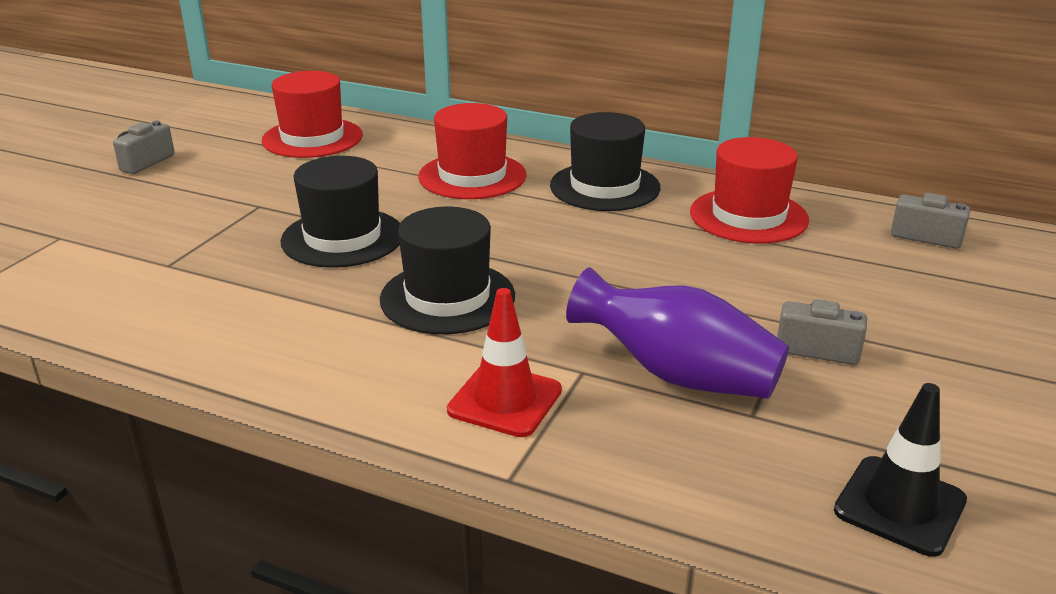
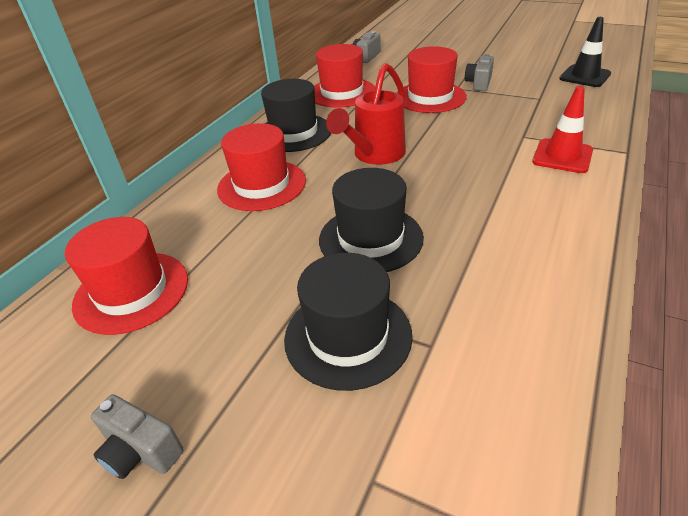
camera: 85 degrees left, 10 degrees up
black hat [380,207,515,334] -> black hat moved to [284,253,413,391]
purple vase [566,267,789,398] -> none
none -> red watering can [326,63,406,165]
none -> red hat [397,46,467,113]

